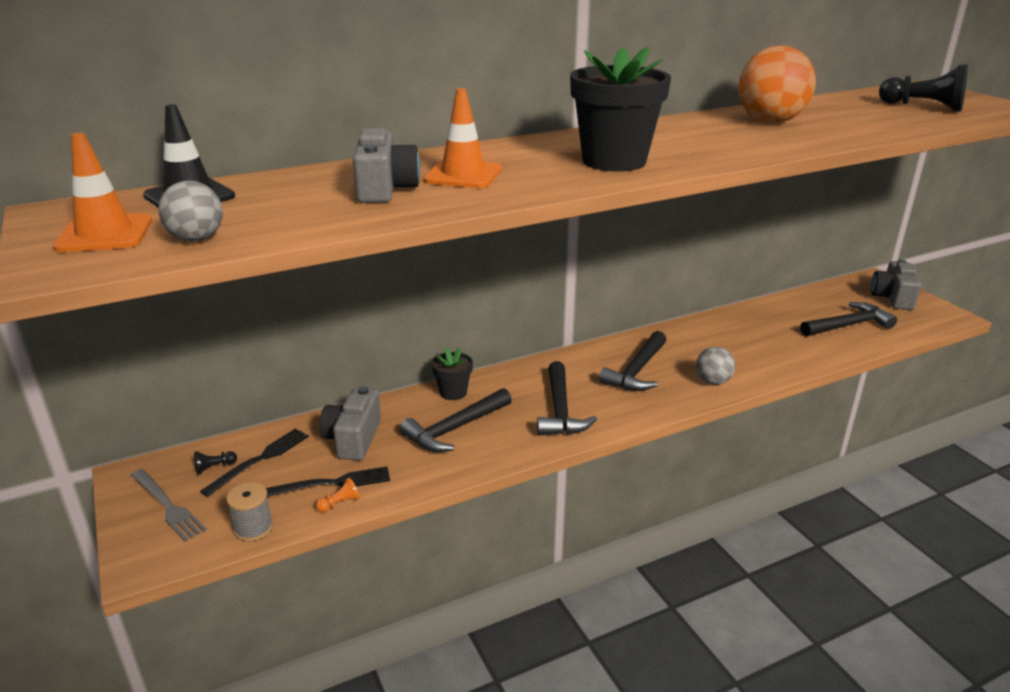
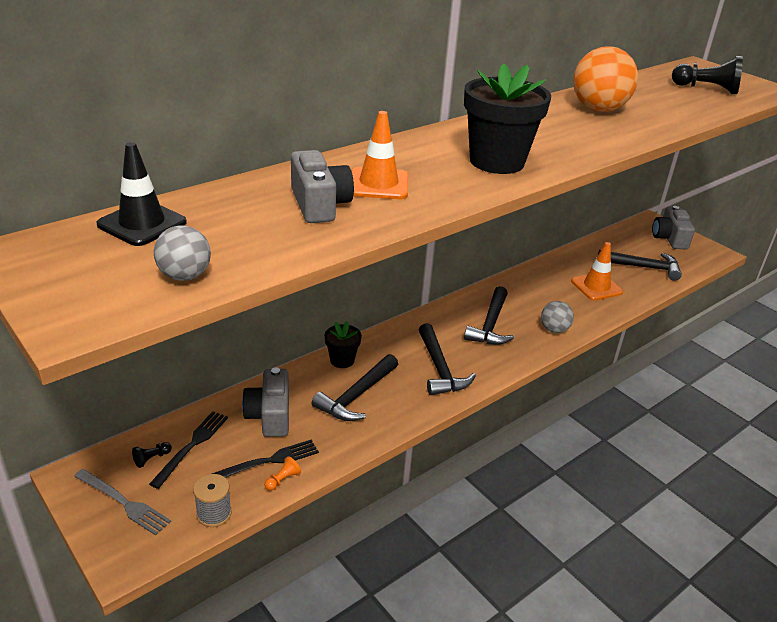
camera: 15 degrees left, 5 degrees up
orange traffic cone [53,133,152,252] -> orange traffic cone moved to [571,242,623,301]
black hammer [800,302,897,337] -> black hammer turned 45 degrees clockwise [598,250,682,281]

